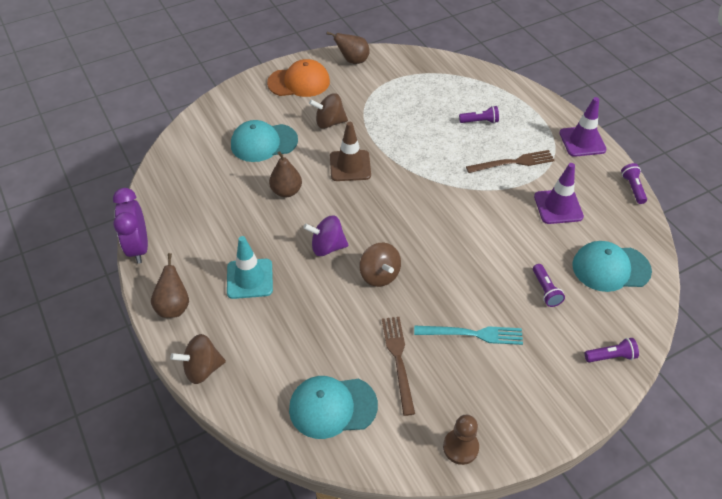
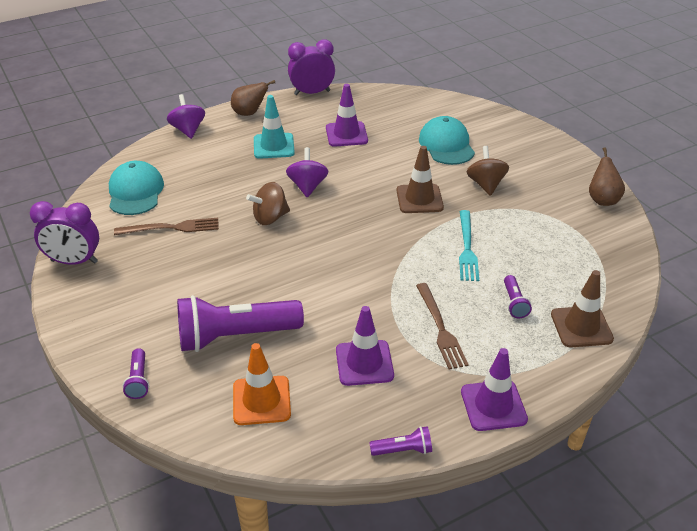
camera: 90 degrees right, 10 degrees down
brown spinning top [170,334,226,384] -> purple spinning top [167,94,205,139]
orange cap [267,59,330,97] -> none
brown pear [269,151,302,197] -> none
turquoise fork [414,326,523,345] -> turquoise fork moved to [459,210,479,281]
brown pawn [443,415,479,465] -> purple clock [30,201,99,265]
purple flashlight [533,264,565,307] -> purple flashlight [177,295,304,352], size x2.29
turquoise cap [572,241,652,292] -> orange traffic cone [233,343,291,425]
none -> purple traffic cone [326,84,368,147]
none -> brown traffic cone [551,270,614,347]

